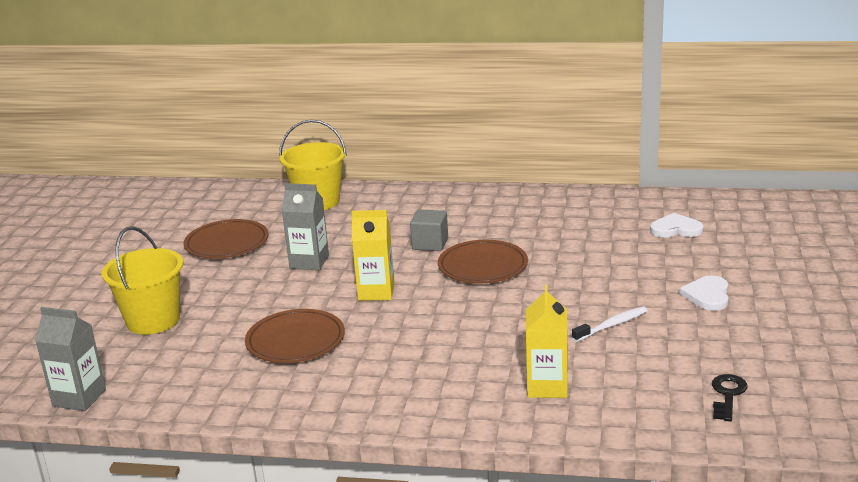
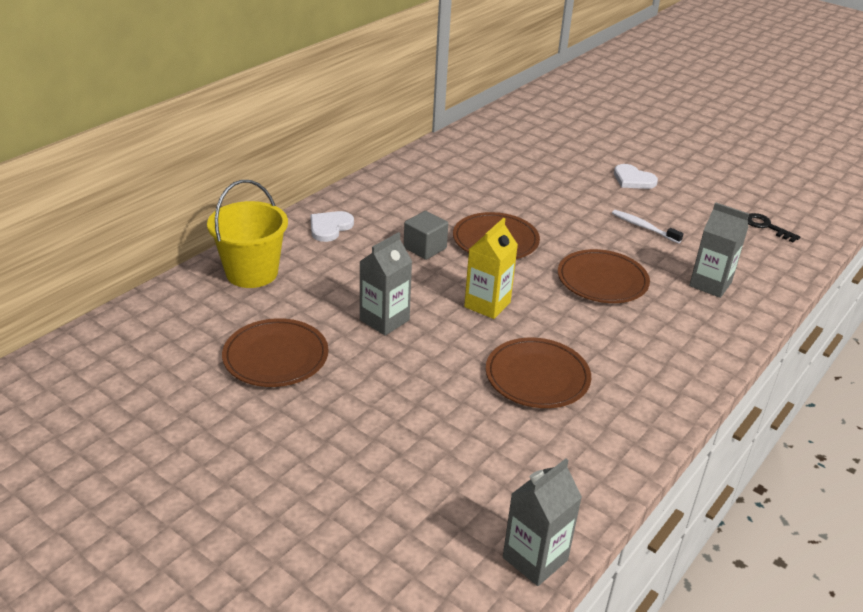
camera: 65 degrees left, 10 degrees up
yellow bucket [102,226,183,335] -> none
yellow carton [526,285,568,398] -> grey carton [689,202,749,298]
white toothbrush [572,306,648,342] -> white toothbrush turned 45 degrees counterclockwise [612,210,684,244]
white heart [650,213,703,238] -> white heart moved to [310,211,354,242]
none -> brown plate [558,249,650,303]

